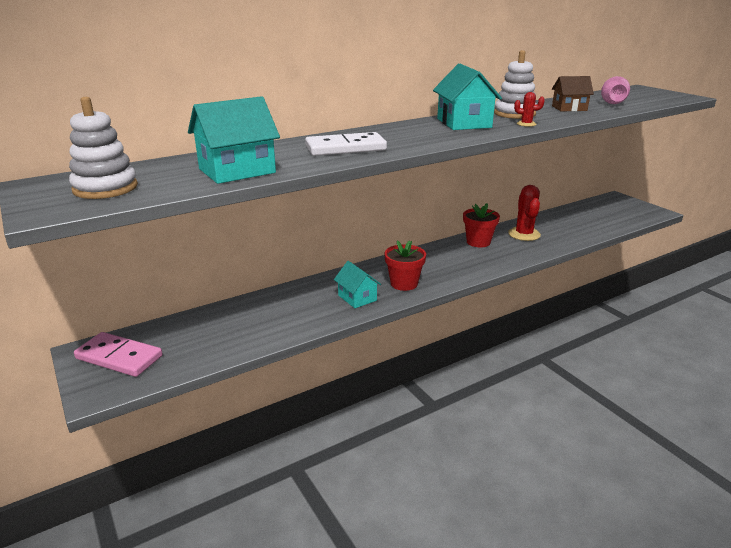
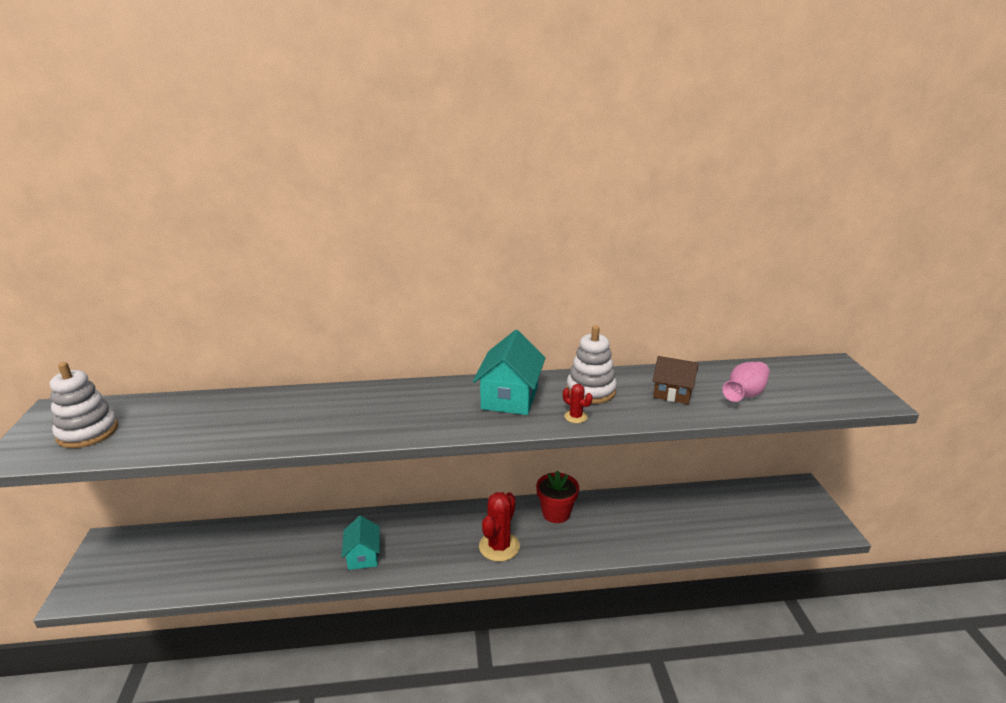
camera: 25 degrees right, 0 degrees up
pink domino [74,332,163,377] -> none
turquoise house [188,96,280,184] -> none
white domino [305,132,387,156] -> none
red flower pot [384,240,426,291] -> none
red cactus [508,185,541,241] -> red cactus moved to [479,492,520,562]

